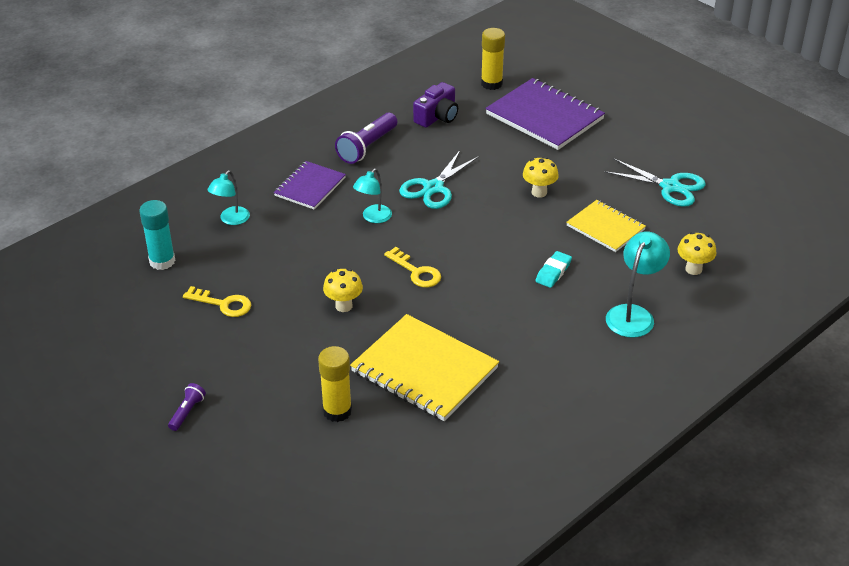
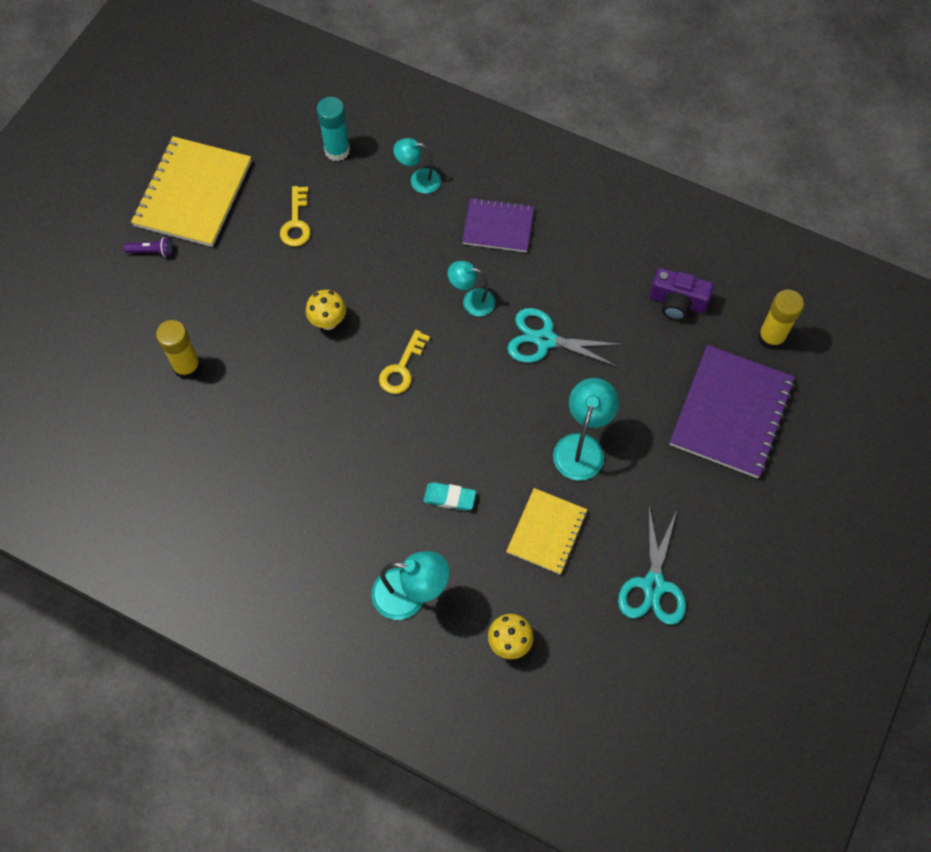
camera: 70 degrees right, 25 degrees up
purple flashlight [335,113,397,164] -> none
yellow notebook [350,314,499,421] -> yellow notebook moved to [131,136,252,247]
yellow mushroom [523,157,559,198] -> turquoise lamp [553,378,619,481]

